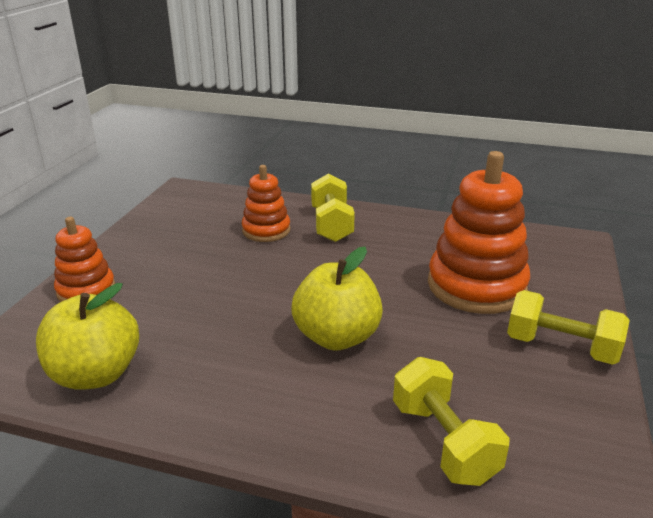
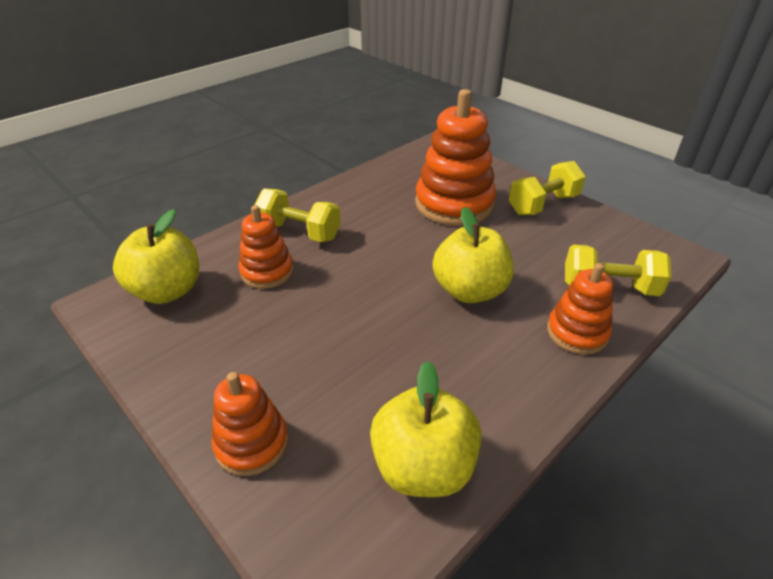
camera: 60 degrees left, 10 degrees up
none -> yellow apple [113,209,199,304]
none -> orange stacking toy [547,263,614,355]

